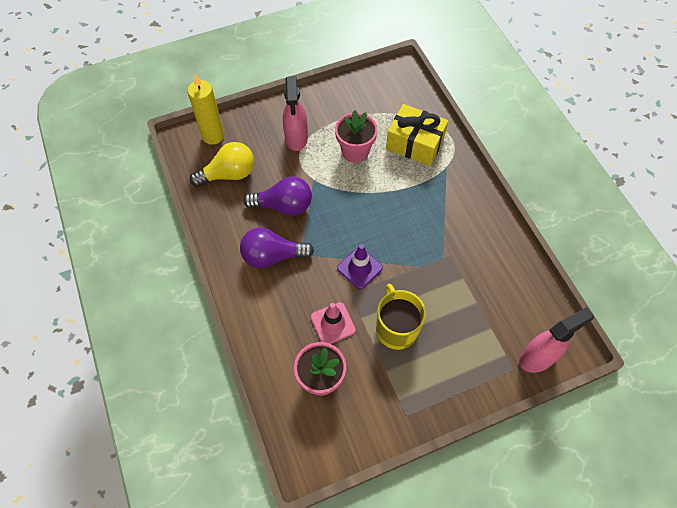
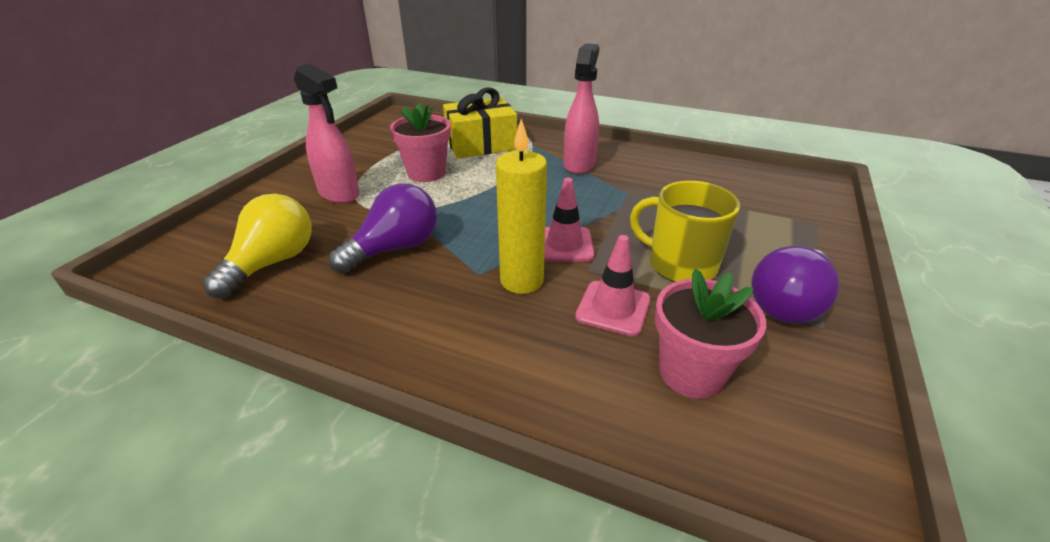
camera: 45 degrees left, 25 degrees down
yellow candle [187,74,224,145] -> yellow candle moved to [496,119,547,294]
purple light bulb [240,228,314,268] -> purple light bulb moved to [752,246,840,323]
purple traffic cone [337,244,383,289] -> pink traffic cone [544,178,595,262]
pink spray bottle [519,307,594,373] -> pink spray bottle moved to [564,43,599,174]

